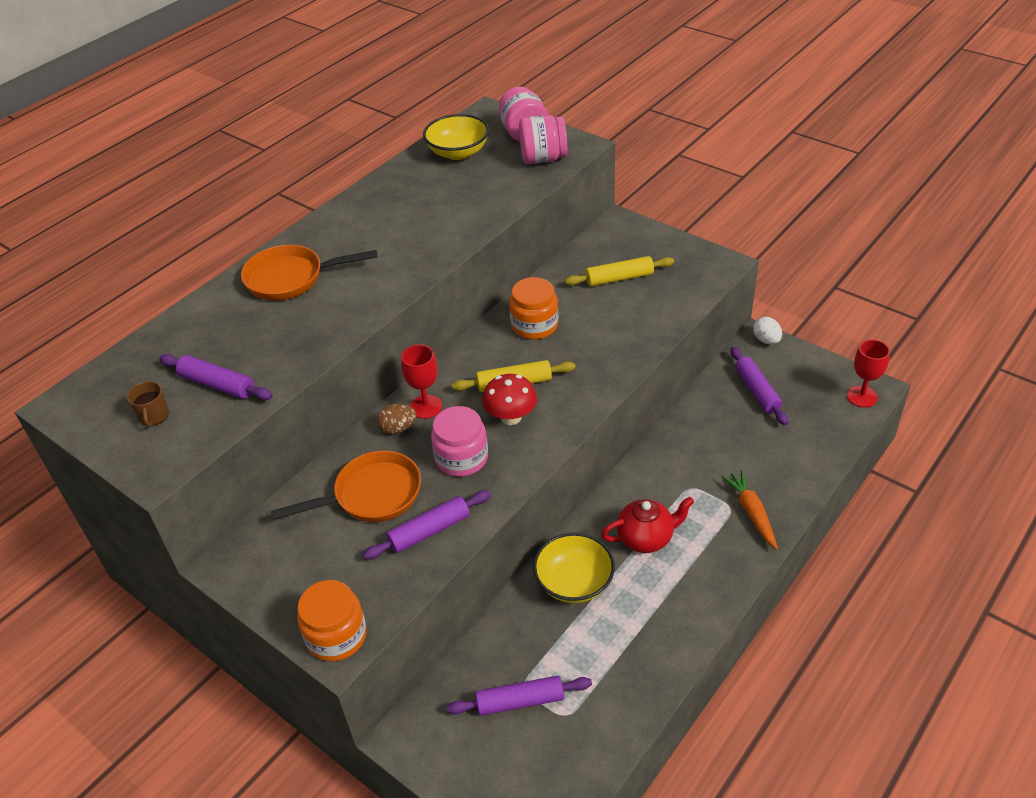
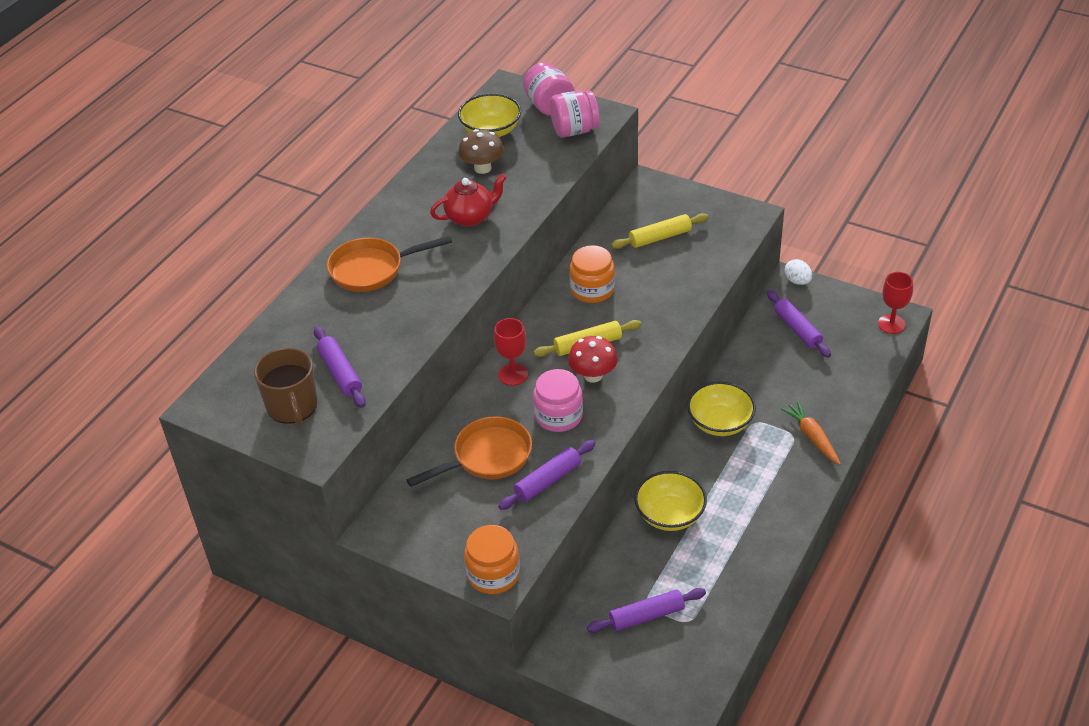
camera: 10 degrees left, 0 degrees up
brown mug [127,381,169,427] -> brown mug [254,348,318,425], size x1.89
purple rolling pin [159,354,273,400] -> purple rolling pin turned 45 degrees clockwise [314,326,366,408]
brown egg [376,403,416,435] -> none
red teapot [601,497,694,553] -> red teapot moved to [430,173,507,227]
none -> brown mushroom [458,129,504,174]
none -> yellow bowl [687,382,756,436]

